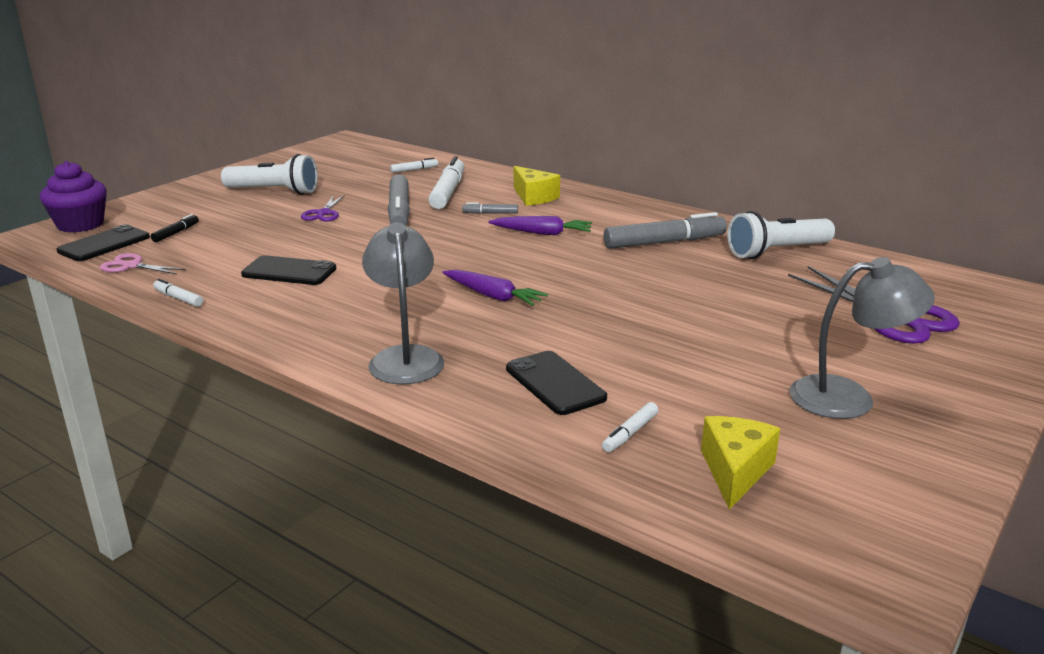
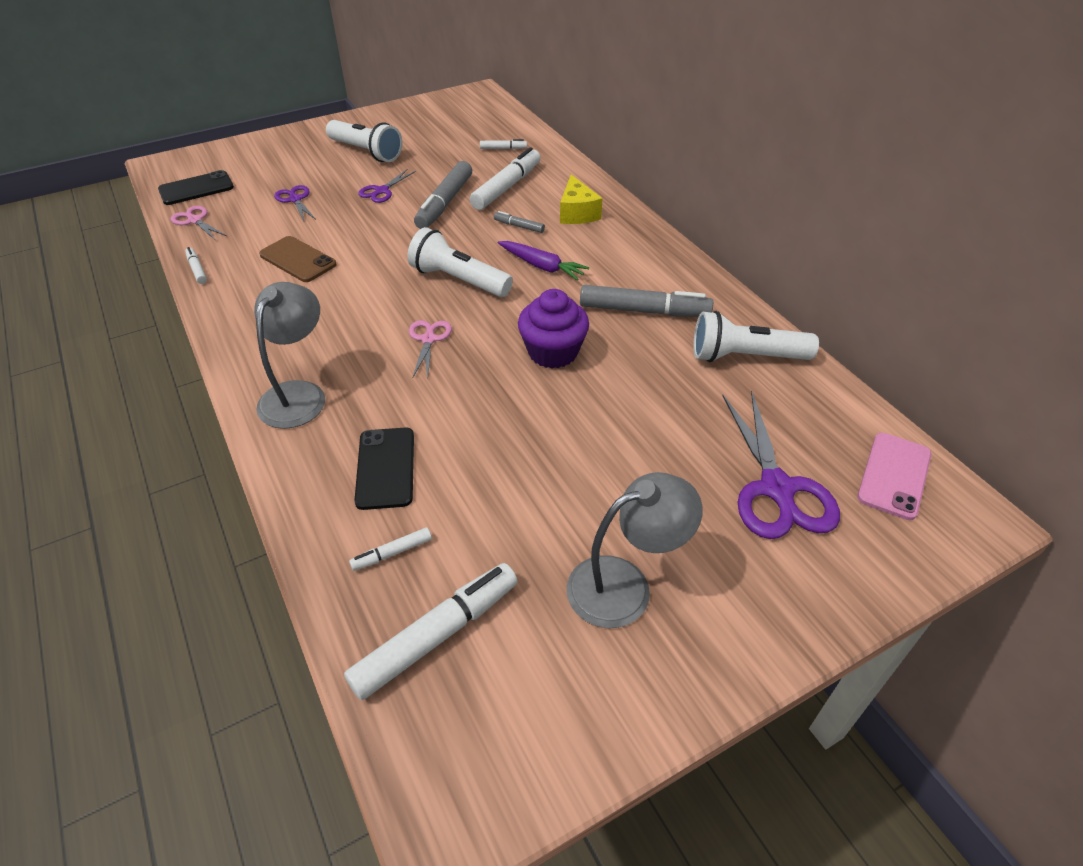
camera: 25 degrees right, 20 degrees up
purple cupcake [40,161,107,233] -> purple cupcake moved to [518,289,589,368]
black marker [151,214,199,242] -> none
black phone [241,255,337,285] -> brown phone [259,236,337,282]
purple carrot [442,270,548,306] -> pink scissors [409,320,452,378]
yellow cheese [701,416,780,510] -> white marker [344,563,517,700]
grey lamp [789,257,935,419] -> grey lamp turned 45 degrees counterclockwise [567,472,703,628]
none -> purple scissors [274,185,316,221]
none -> white flashlight [407,227,513,297]
none -> pink phone [857,433,931,520]

